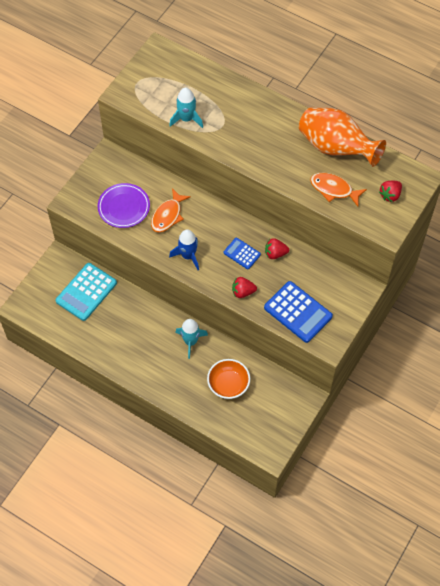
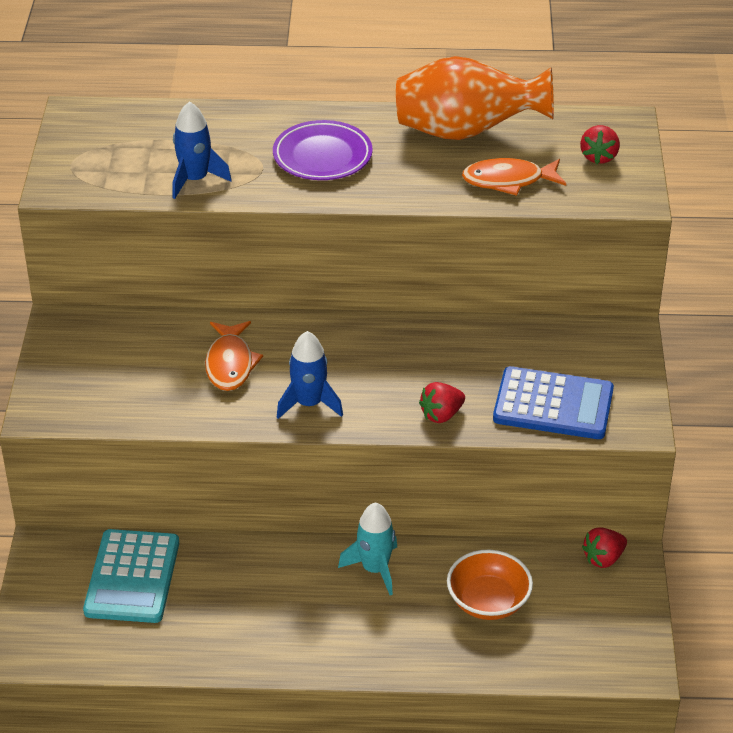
camera: 30 degrees left, 20 degrees down
purple plate [98,183,150,228] -> purple plate moved to [273,120,373,180]
turquoise rocket [169,87,203,128] -> blue rocket [172,101,232,199]
blue calculator [224,238,261,269] -> none
red strawberry [265,238,289,259] -> red strawberry moved to [582,527,627,568]

